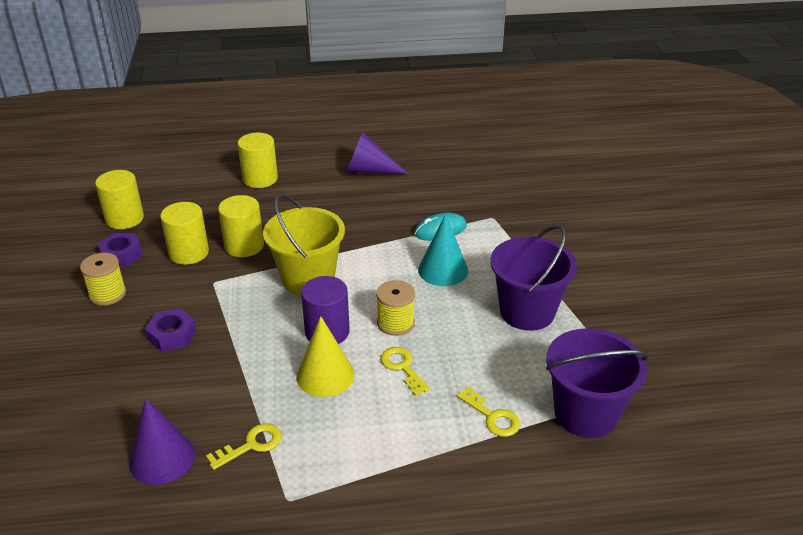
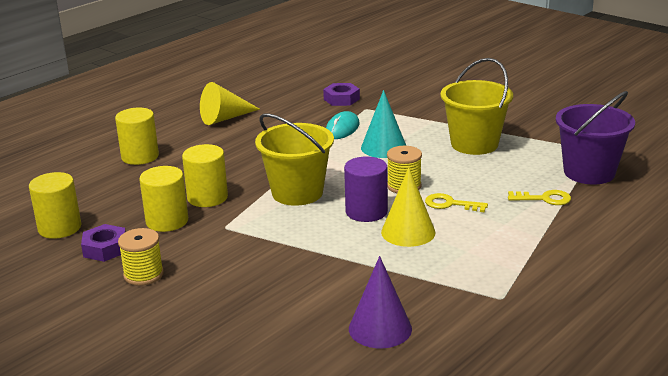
camera: 40 degrees left, 10 degrees down
purple nut [145,308,197,351] -> purple nut moved to [323,83,360,106]
yellow key [206,423,282,470] -> none
purple cone [347,132,408,174] -> yellow cone [200,82,260,125]
purple bucket [490,225,577,331] -> yellow bucket [441,58,513,155]

